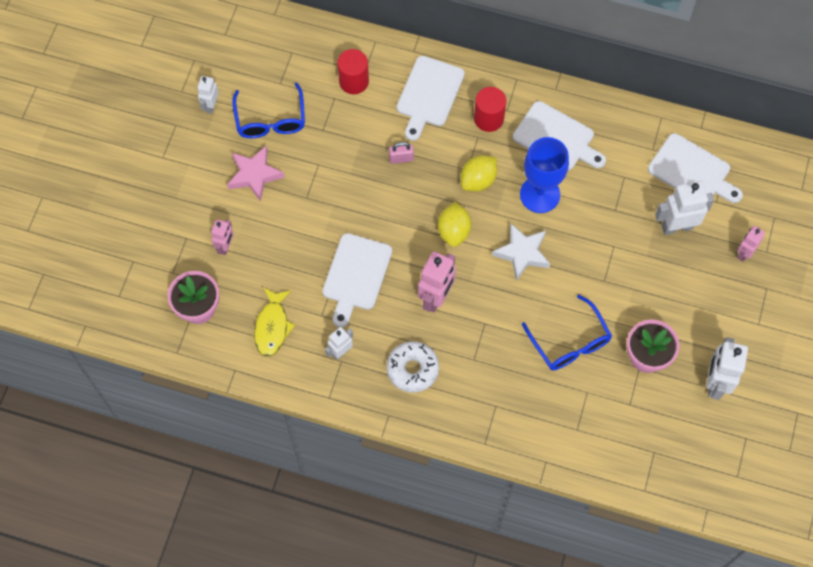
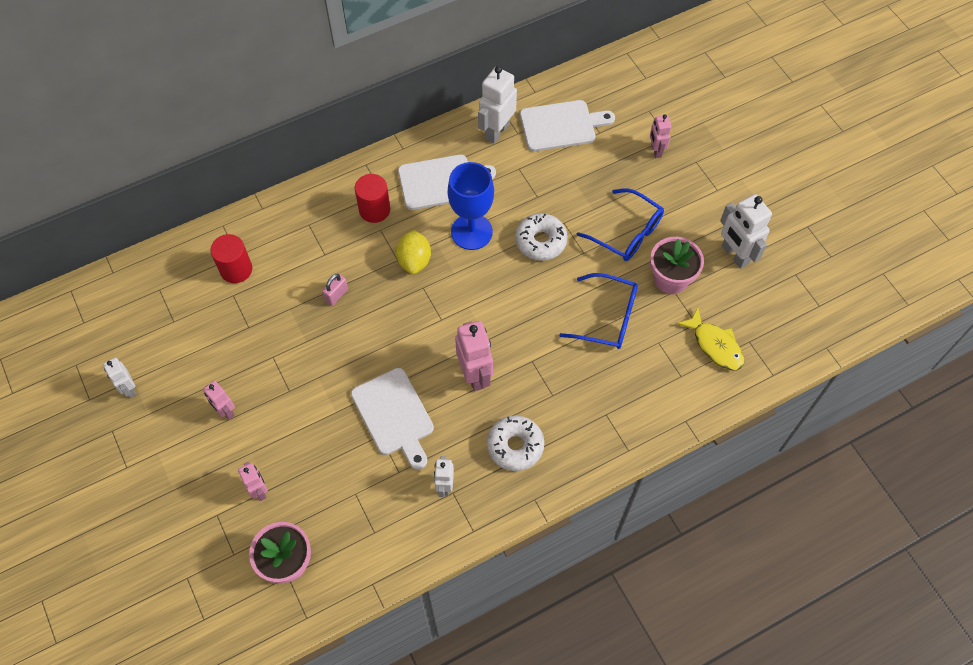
camera: 45 degrees left, 5 degrees down
pink star [227,146,285,202] -> pink robot [203,381,235,420]
blue glasses [232,83,305,138] -> blue glasses moved to [577,188,664,261]
yellow fish [254,288,295,357] -> yellow fish moved to [676,308,744,371]
white cutting board [397,56,465,141] -> none
yellow lemon [438,202,471,247] -> none
white star [492,224,550,281] -> none
white robot [655,181,714,235] -> white robot moved to [478,66,517,143]
none -> white donut [515,213,568,261]

